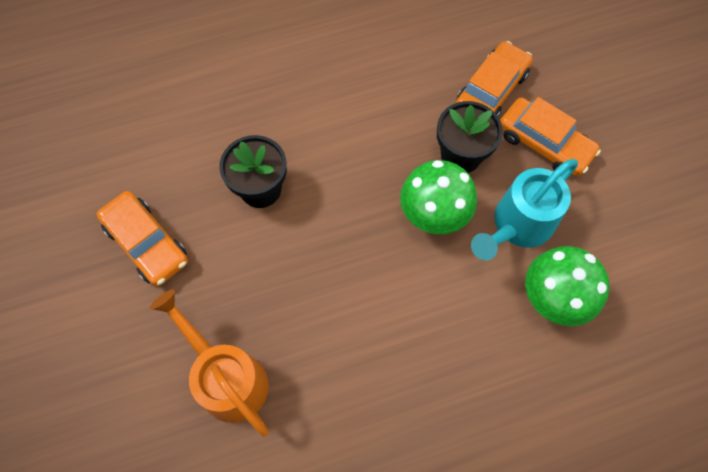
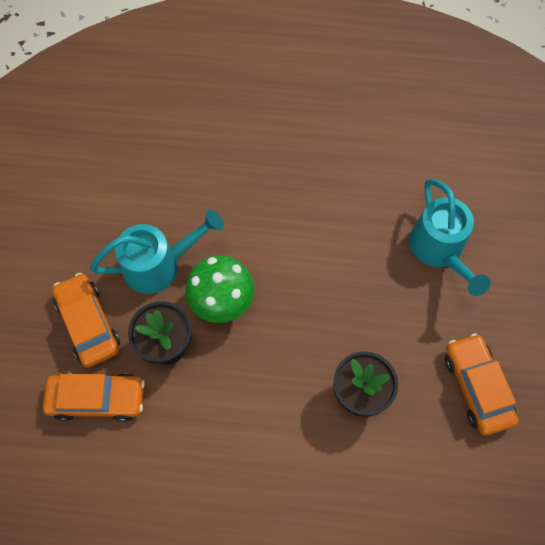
camera: 155 degrees left, 0 degrees up
orange watering can [150,289,269,437] -> turquoise watering can [409,178,491,296]
orange car [456,41,533,117] -> orange car turned 150 degrees counterclockwise [43,373,145,422]
green mushroom [525,246,609,326] -> none

